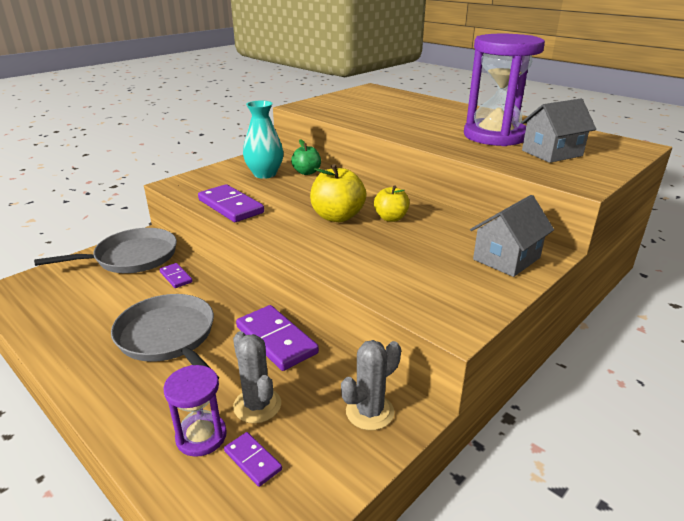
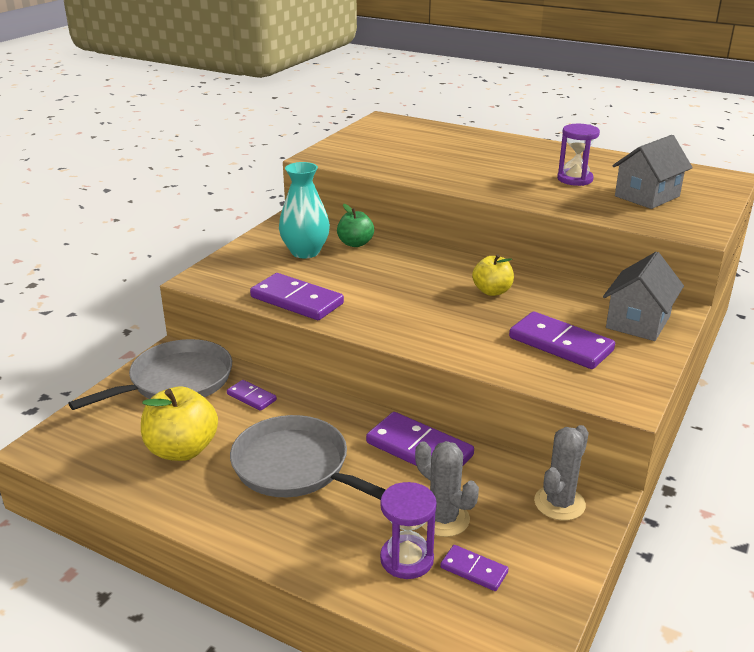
camera: 15 degrees left, 0 degrees up
yellow apple [310,164,366,222] -> yellow apple moved to [141,386,218,461]
purple hourglass [464,34,545,146] -> purple hourglass [557,124,600,186], size x0.49
none -> purple domino [509,311,615,369]

